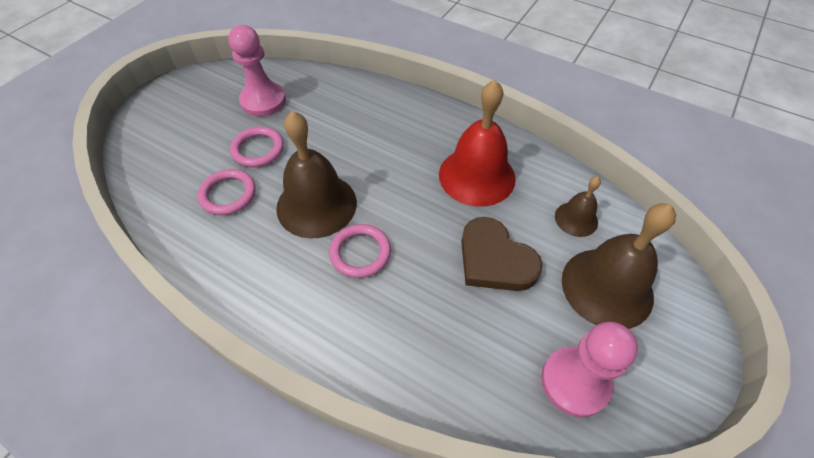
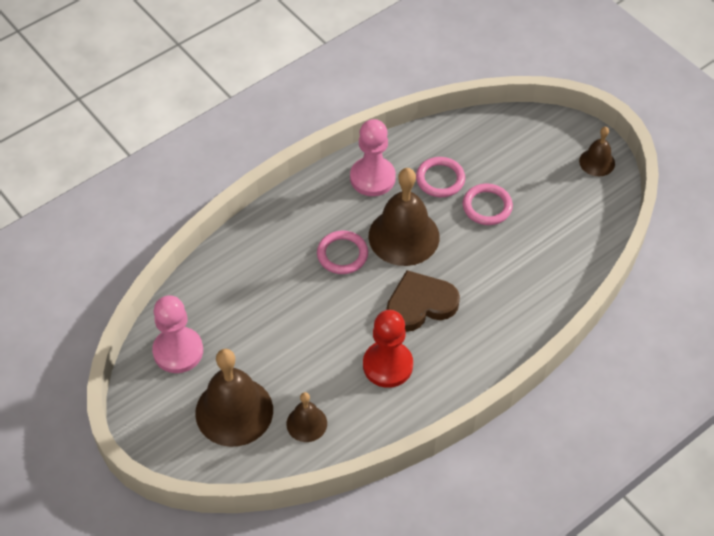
camera: 110 degrees right, 0 degrees up
pink pawn [228,25,286,117] -> pink pawn moved to [350,119,396,196]
red bell [439,80,516,207] -> red pawn [363,310,413,388]
brown heart [461,217,543,291] -> brown heart moved to [386,270,460,332]
none -> brown bell [579,127,615,176]

